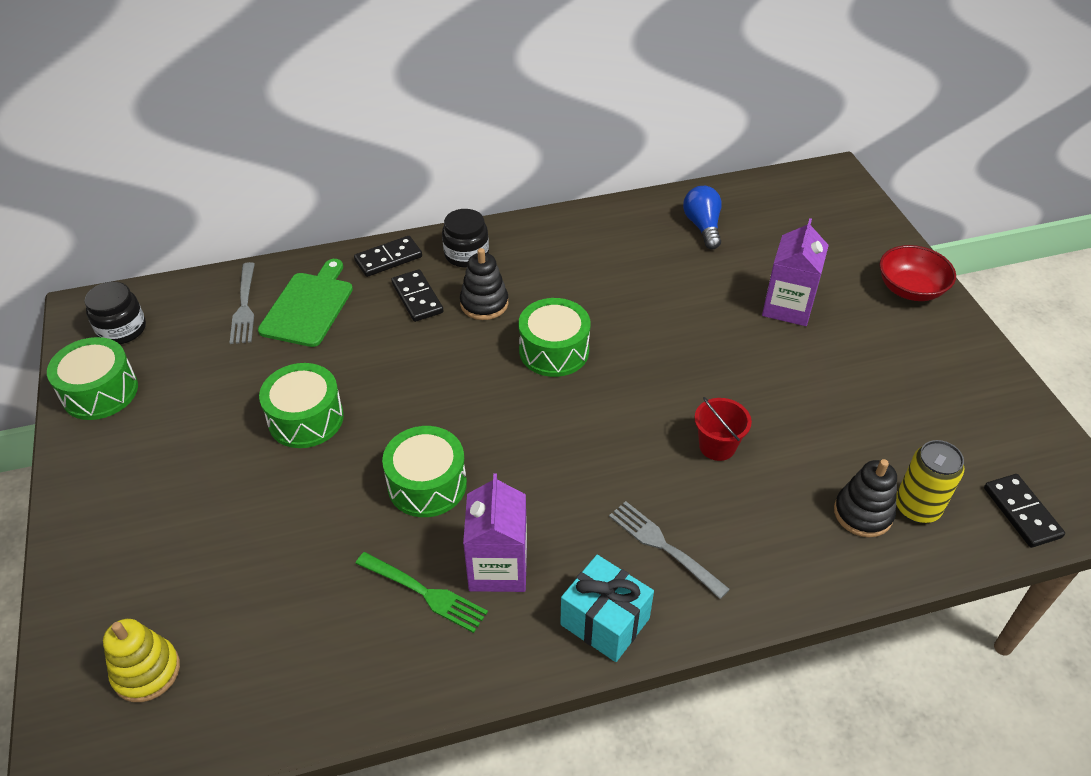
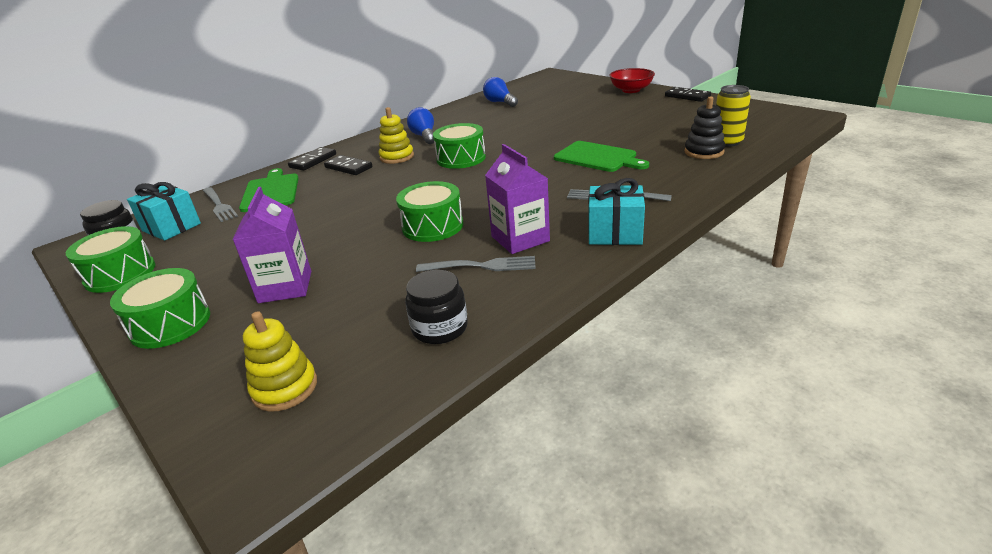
camera: 25 degrees left, 15 degrees down
green drum [259,363,344,448] -> green drum moved to [110,268,210,349]
green fork [355,552,488,633] -> grey fork [416,256,536,272]
black jar [442,209,489,268] -> black jar moved to [405,270,468,344]
black stacking toy [460,248,508,320] -> yellow stacking toy [379,107,414,164]
red bucket [694,397,752,461] -> green cutting board [554,141,649,172]
purple carton [762,218,829,326] -> purple carton moved to [233,187,311,303]
black domino [984,474,1065,548] -> black domino moved to [665,87,711,102]
none -> turquoise gift [127,182,201,241]
none -> blue light bulb [407,107,434,144]

